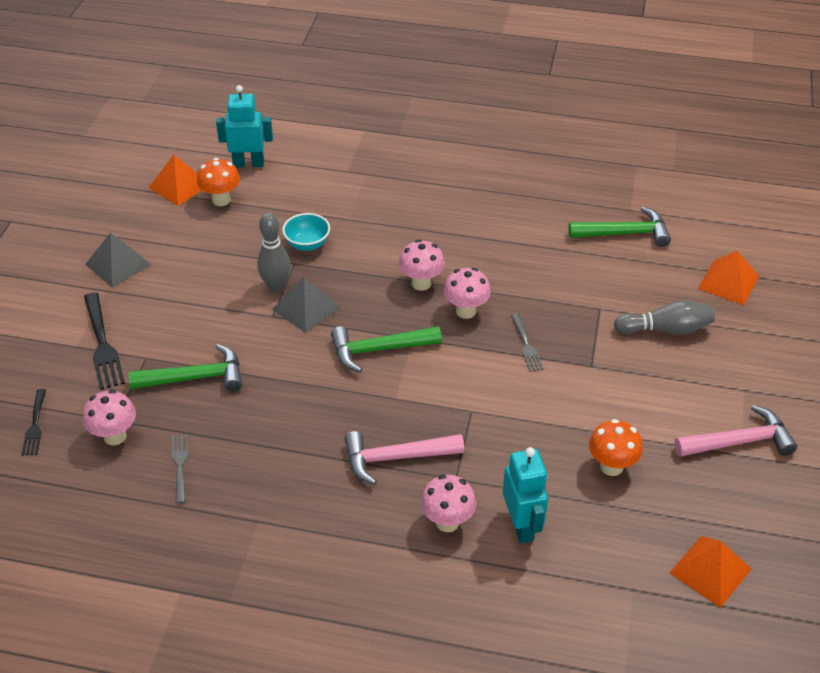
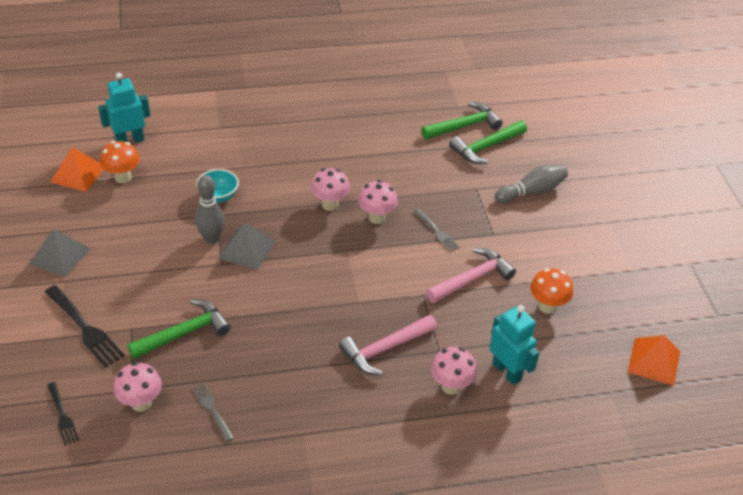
camera: 25 degrees left, 0 degrees up
green hammer [331,326,442,373] -> green hammer moved to [449,120,527,164]
pink hammer [674,405,797,457] -> pink hammer moved to [426,248,516,303]
orange pyramid [698,251,759,305] -> none

